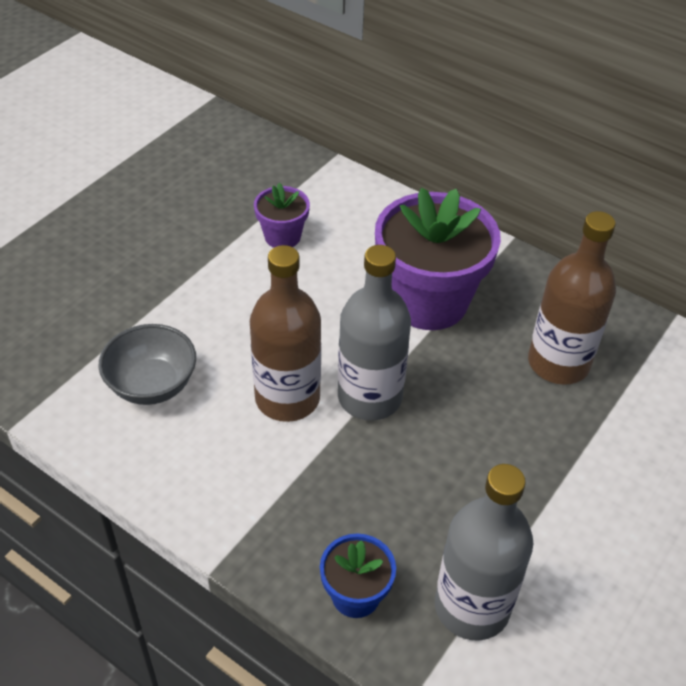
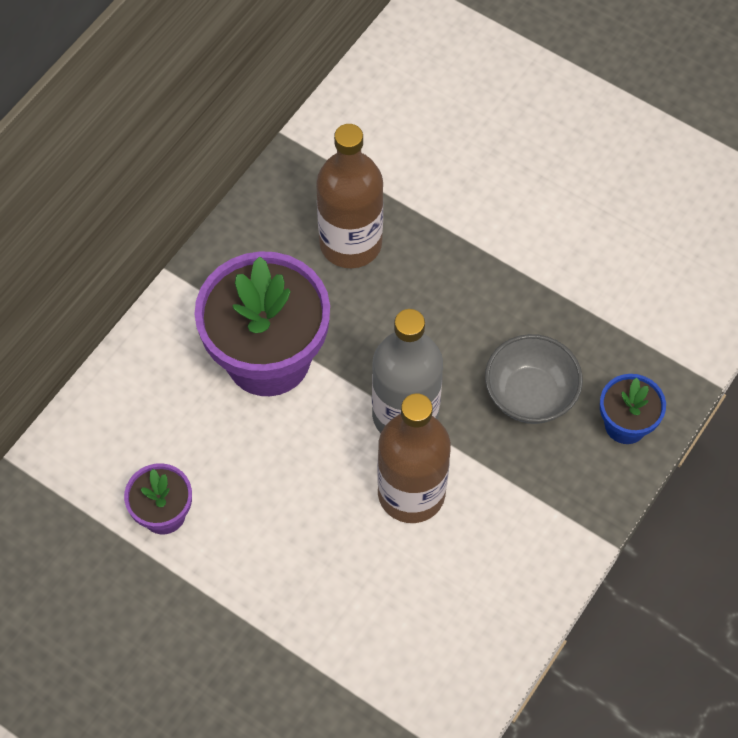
camera: 90 degrees left, 15 degrees up
grey bowl [98,324,196,405] -> grey bowl moved to [485,334,583,424]
grey bottle [435,464,533,641] -> none

